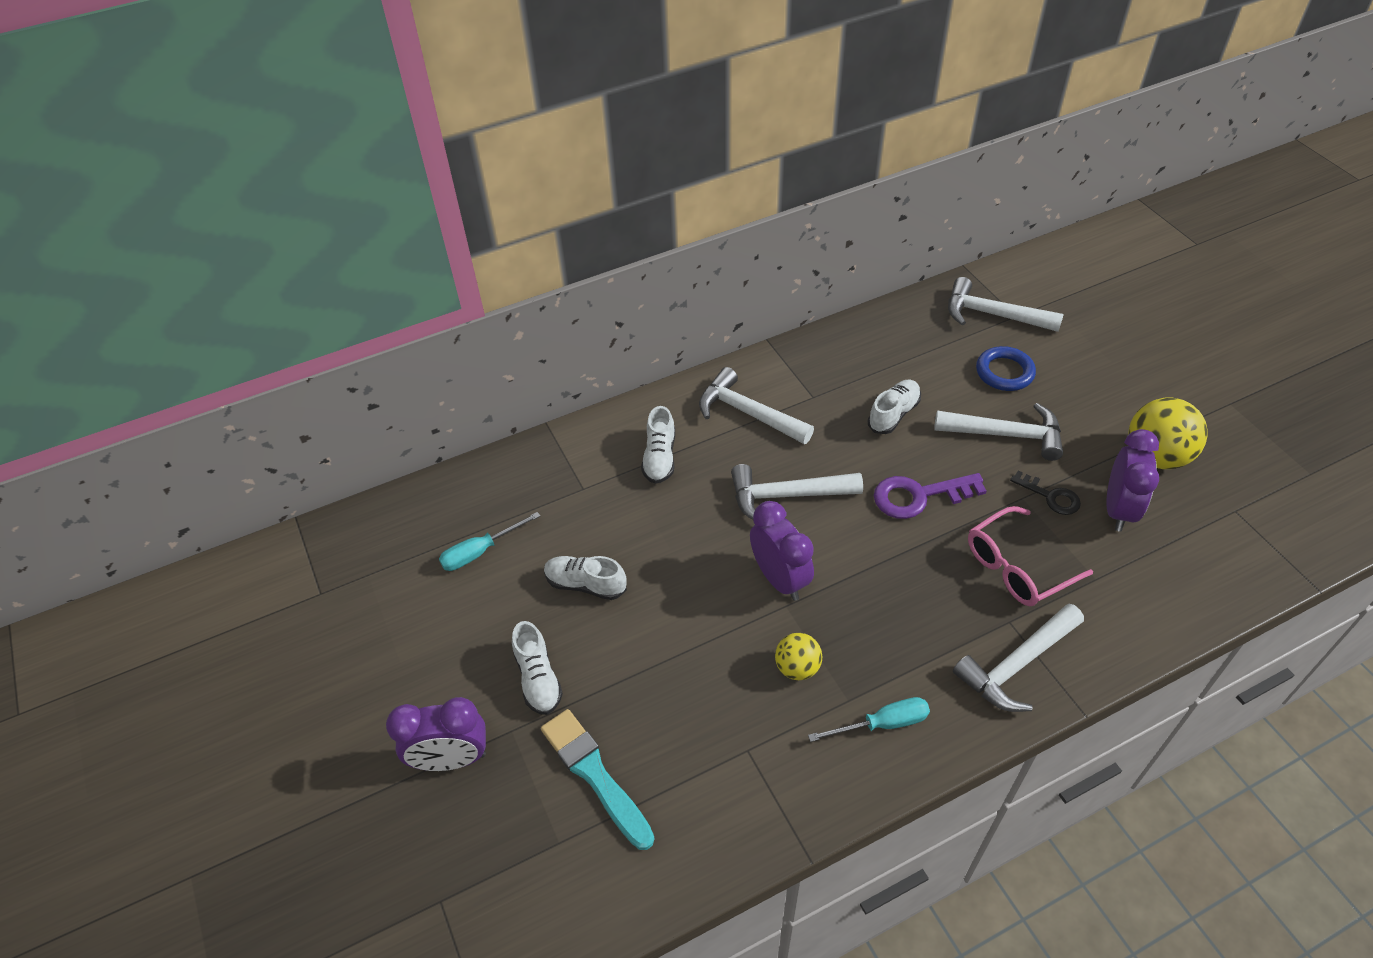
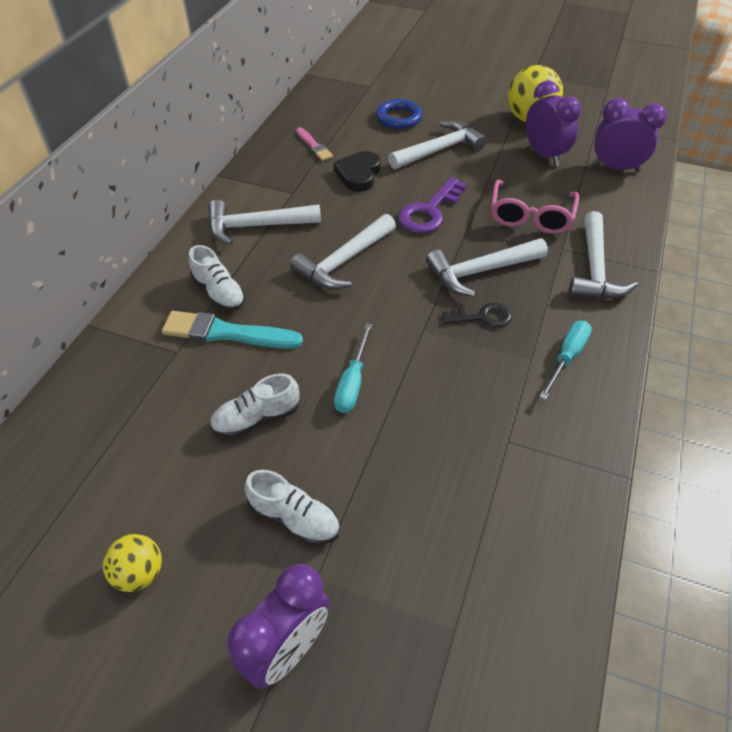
camera: 45 degrees left, 0 degrees up
turquoise screwdriver [439,512,540,571] -> turquoise screwdriver moved to [334,323,372,413]
turquoise brush [541,709,654,850] -> turquoise brush moved to [162,311,303,349]
purple clock [750,501,814,601] -> purple clock moved to [593,98,667,172]
yellow ball [775,633,822,680] -> yellow ball moved to [103,534,162,592]
white shoe [868,379,921,434] -> black heart [333,151,381,192]
white hammer [948,277,1064,332] -> white hammer moved to [426,238,548,297]
black key [1010,470,1081,515] -> black key moved to [442,303,512,327]
none -> pink brush [296,127,333,161]

